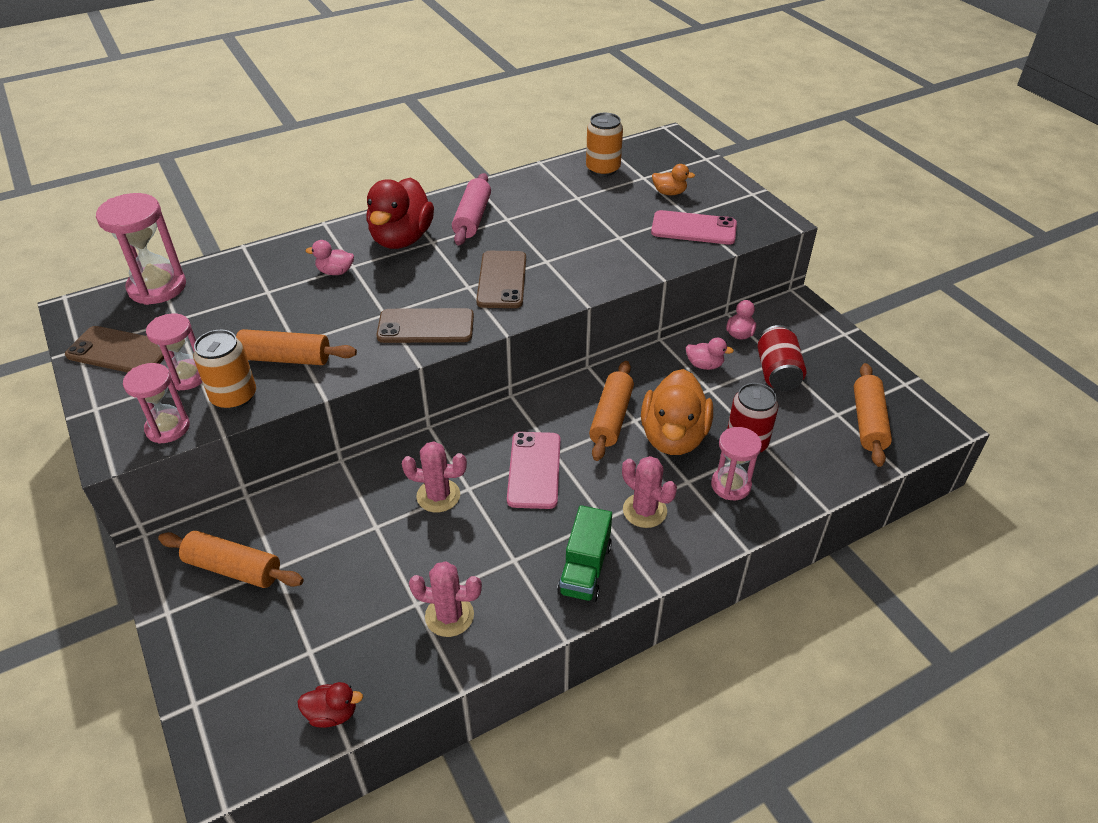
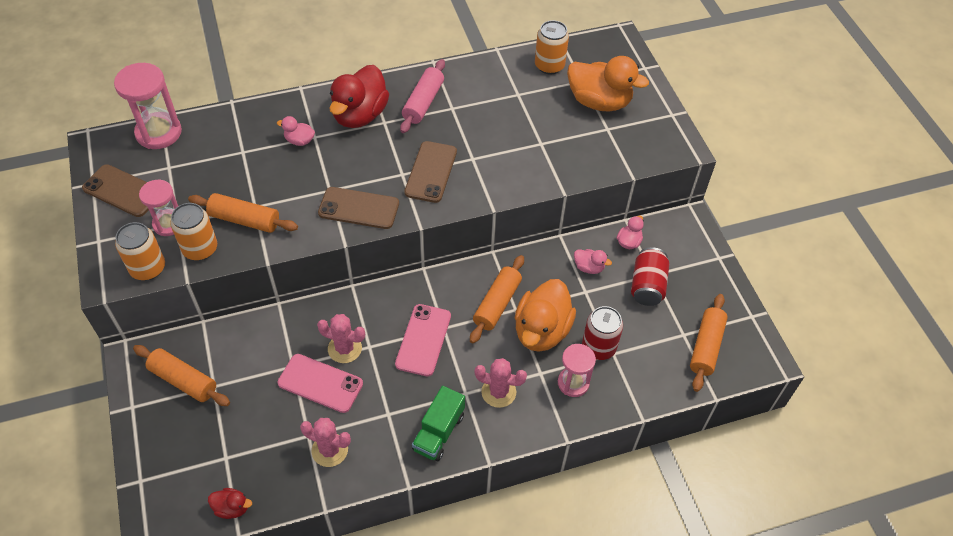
camera: 10 degrees right, 10 degrees up
pink hourglass [123,363,190,444] -> orange can [115,222,165,281]
pink cactus [622,456,677,528] -> pink cactus turned 45 degrees counterclockwise [475,358,527,408]
pink phone [651,210,737,245] -> pink phone moved to [278,354,363,413]
orange duck [652,164,695,195] -> orange duck [567,56,649,112], size x2.18

